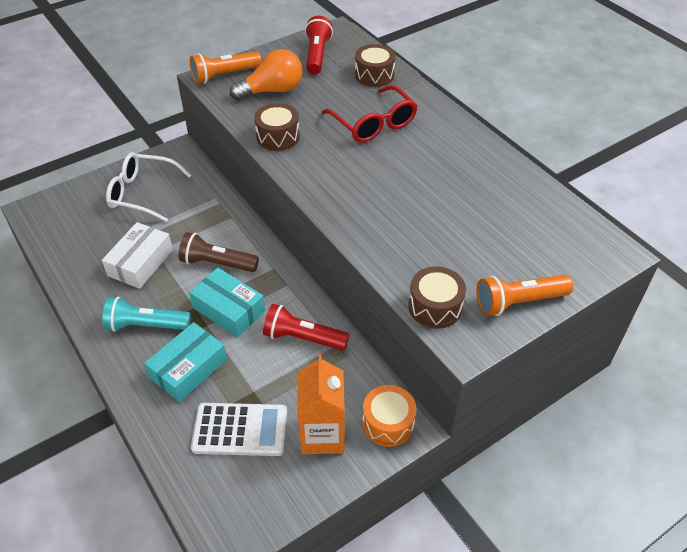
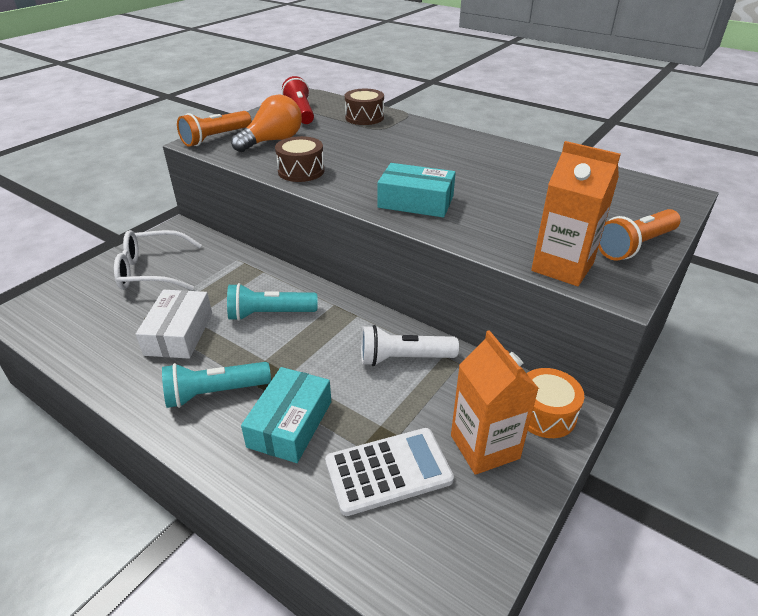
camera: 20 degrees left, 10 degrees down
brown flashlight [178,232,259,272] -> turquoise flashlight [227,283,318,321]
turquoise box [189,268,265,337] -> turquoise box moved to [378,163,456,218]
red flashlight [263,304,350,351] -> white flashlight [361,325,459,366]
red glasses [321,85,418,143] -> none
brown drum [408,266,466,329] -> orange carton [531,141,621,286]

